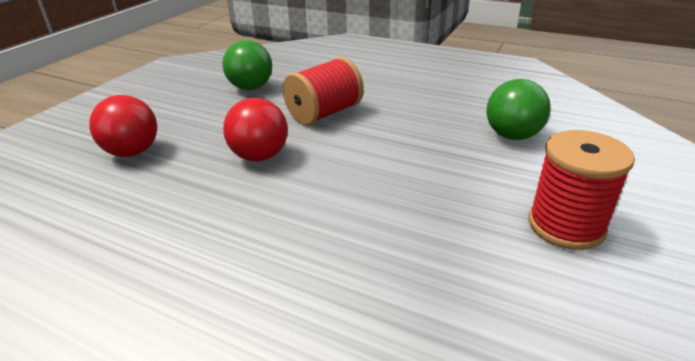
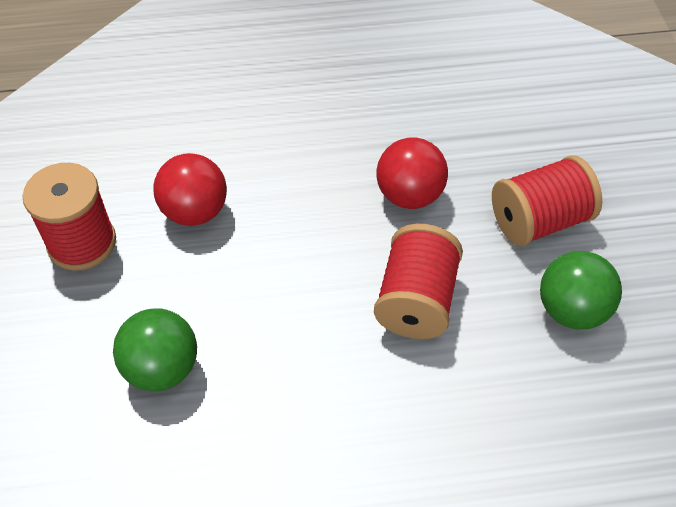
camera: 145 degrees right, 20 degrees up
red ball [89,95,157,157] -> red ball moved to [153,153,227,226]
none -> red spool [492,155,602,246]

